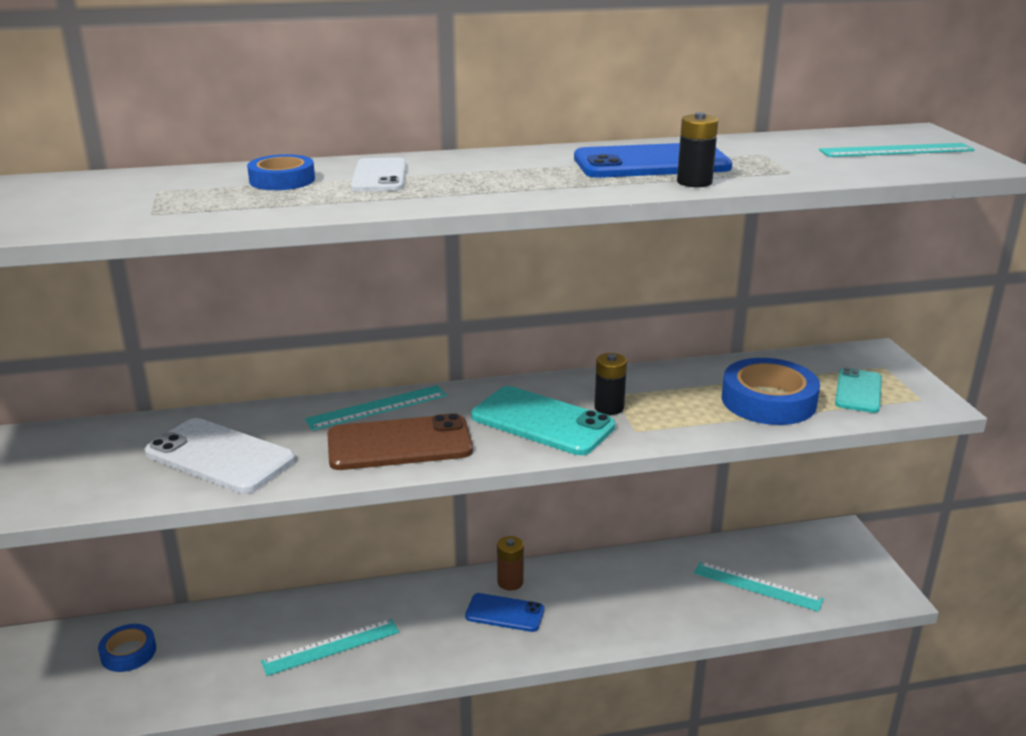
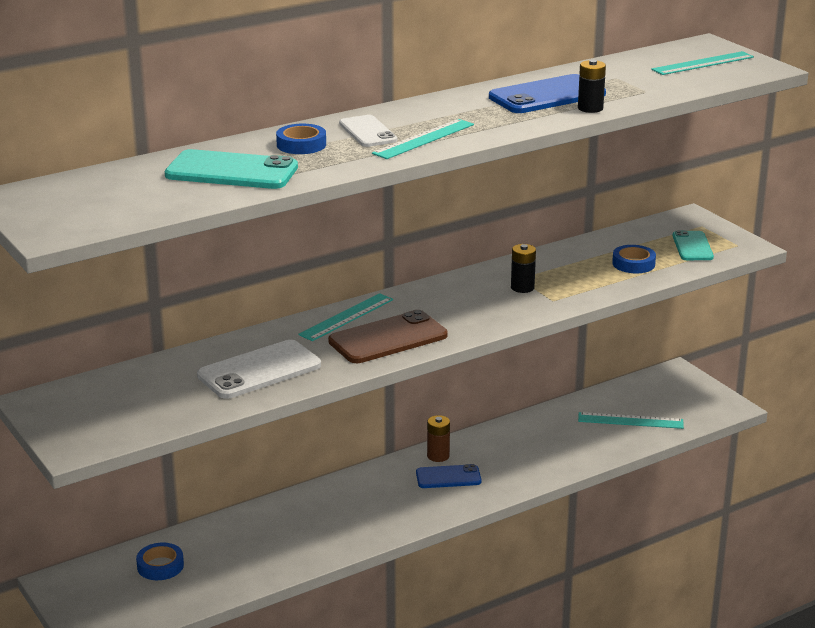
camera: 20 degrees left, 0 degrees up
white phone [145,418,295,494] -> white phone turned 45 degrees counterclockwise [197,340,321,399]
turquoise ruler [261,619,399,676] -> turquoise ruler moved to [372,119,474,159]
turquoise phone [471,386,615,455] -> turquoise phone moved to [165,149,298,189]
blue tape [722,358,820,425] -> blue tape [612,245,656,273], size x0.58

